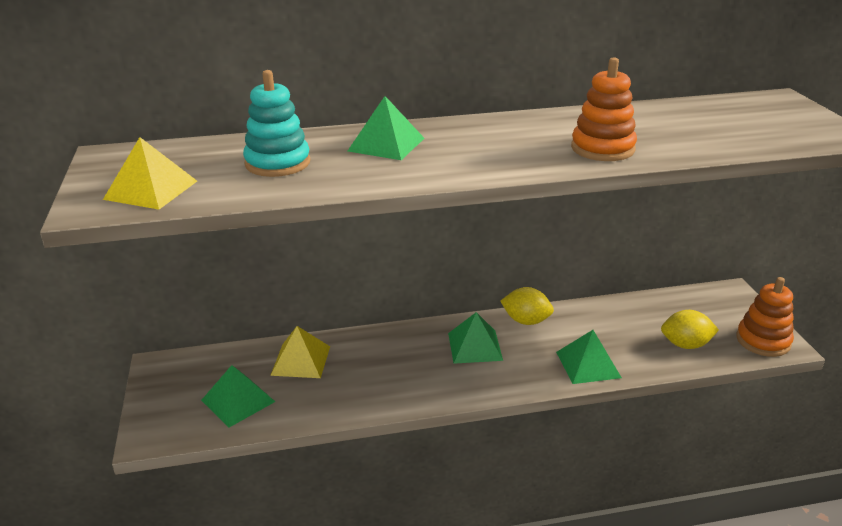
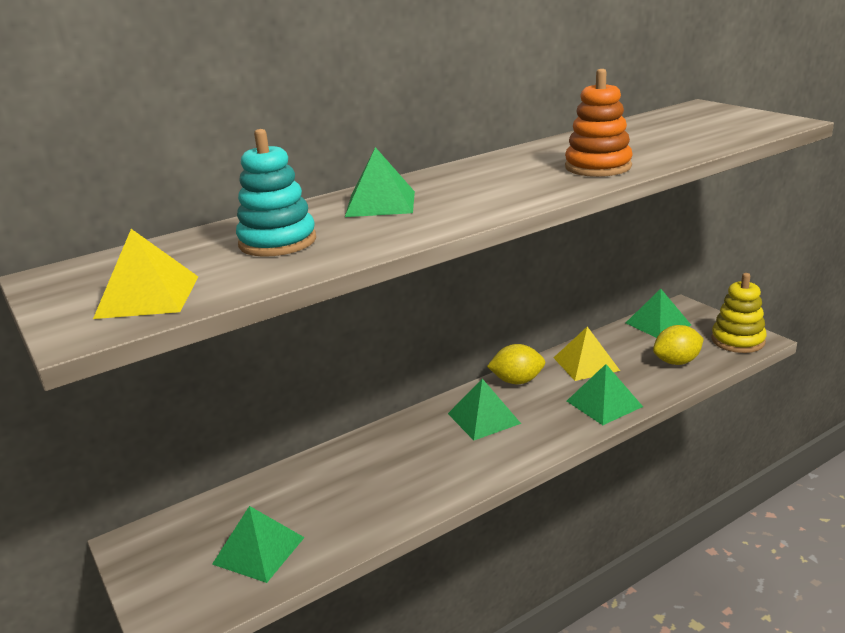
camera: 20 degrees left, 5 degrees down
yellow pyramid [270,326,330,378] -> yellow pyramid moved to [553,327,620,381]
orange stacking toy [736,277,794,357] -> yellow stacking toy [711,273,767,353]
none -> green pyramid [626,289,691,338]

